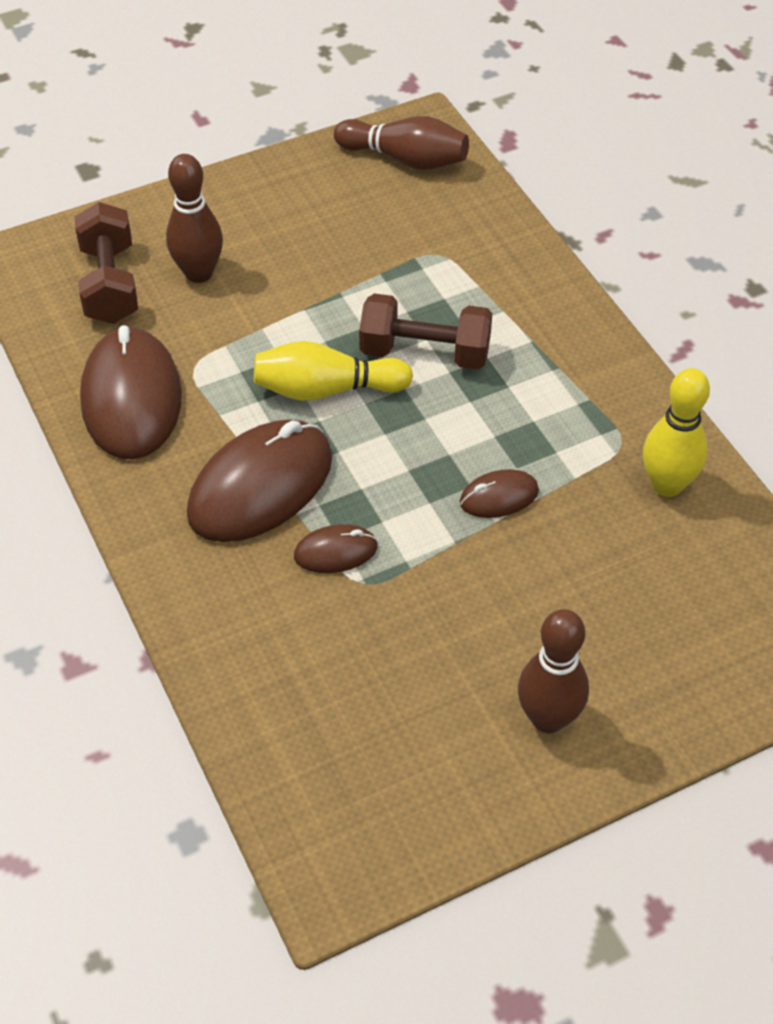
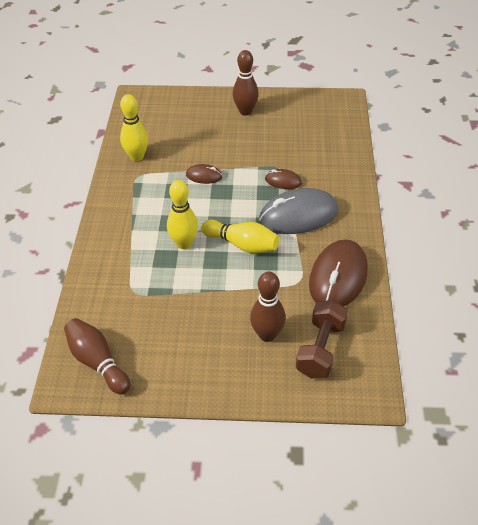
camera: 150 degrees left, 5 degrees down
brown mouse [187,419,332,542] -> grey mouse [259,188,339,234]
brown dumbbell [359,293,492,370] -> yellow bowling pin [167,180,198,249]

